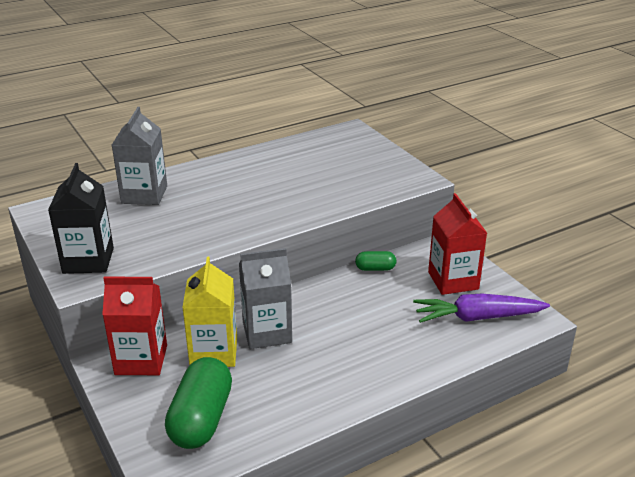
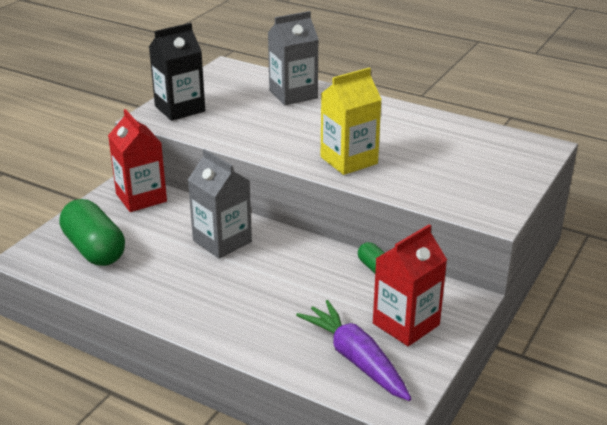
camera: 60 degrees right, 0 degrees up
green capsule [165,357,232,449] -> green capsule turned 75 degrees clockwise [60,199,125,266]
yellow carton [182,257,237,367] -> yellow carton moved to [321,68,382,175]

